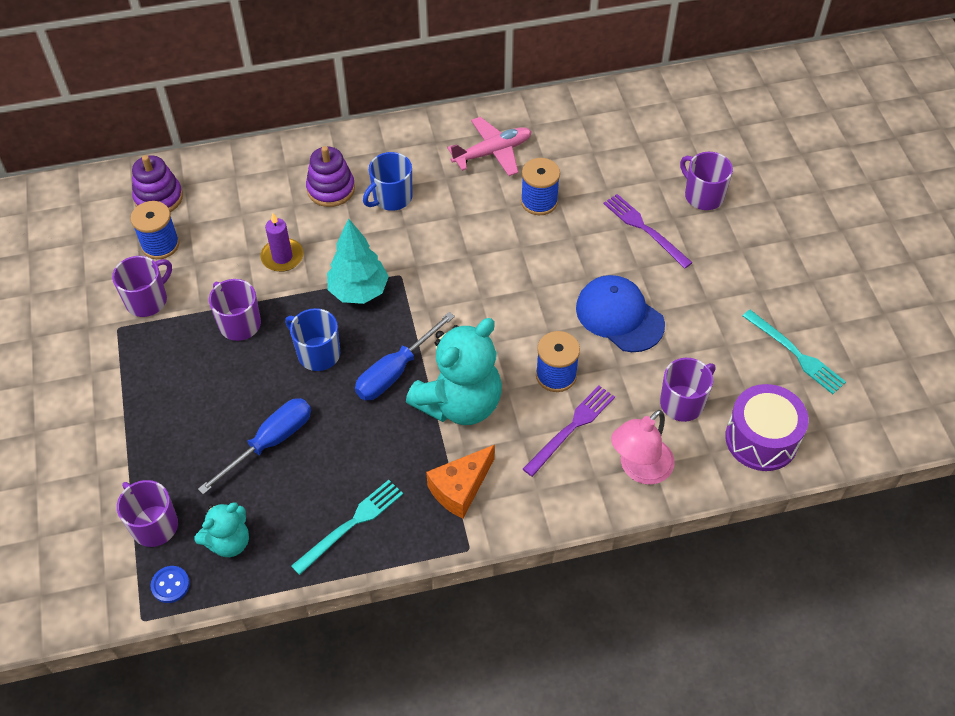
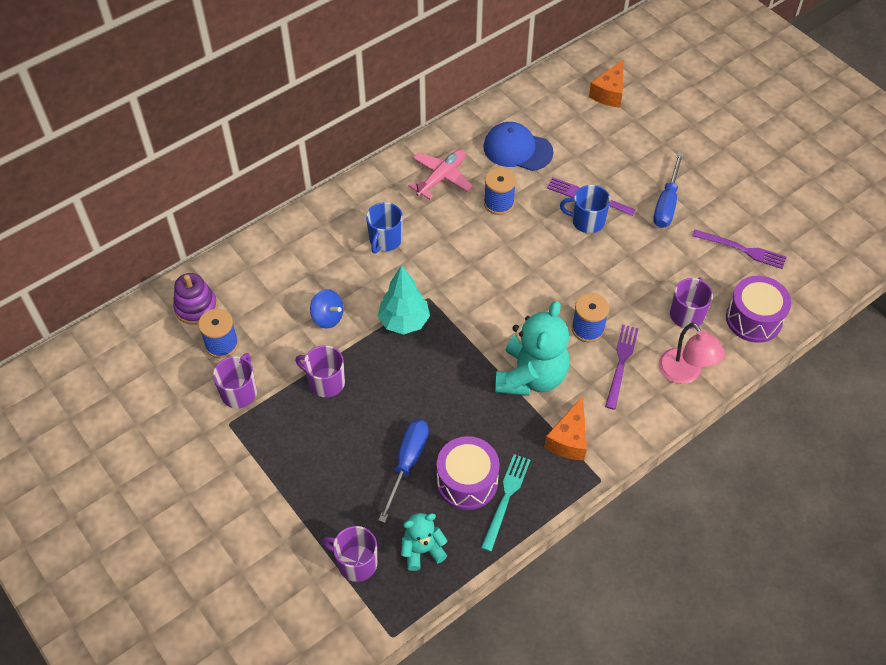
camera: 25 degrees left, 0 degrees up
blue button [150,566,190,603] -> none
turquoise teddy bear [194,503,249,557] -> turquoise teddy bear turned 135 degrees counterclockwise [401,513,447,571]
purple candle [260,213,303,272] -> blue spinning top [310,289,344,328]
blue mug [285,308,340,371] -> blue mug moved to [560,185,611,233]
purple stacking toy [306,146,355,207] -> none
blue screwdriver [355,312,455,400] -> blue screwdriver moved to [653,152,684,228]
blue cap [576,275,665,352] -> blue cap moved to [483,122,553,171]
pink lamp [611,410,674,485] -> pink lamp turned 45 degrees counterclockwise [659,323,725,384]
purple mug [680,152,733,210] -> none
turquoise fork [743,310,846,394] -> purple fork [692,229,786,269]
none -> purple drum [437,436,500,510]
none -> orange cheese [589,59,624,108]

